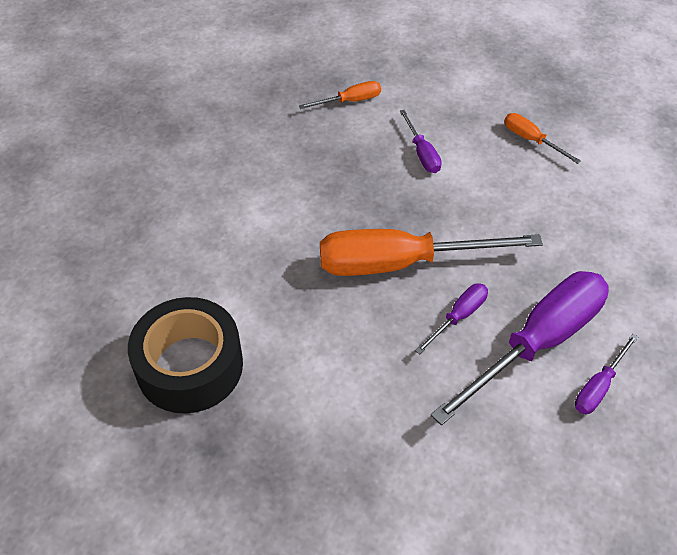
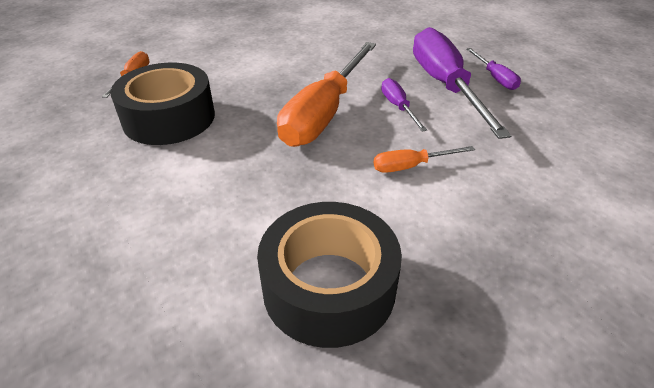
camera: 60 degrees left, 10 degrees down
purple screwdriver [400,110,442,173] -> none
orange screwdriver [504,113,581,164] -> orange screwdriver moved to [374,146,475,173]
none -> black tape [110,63,215,145]

